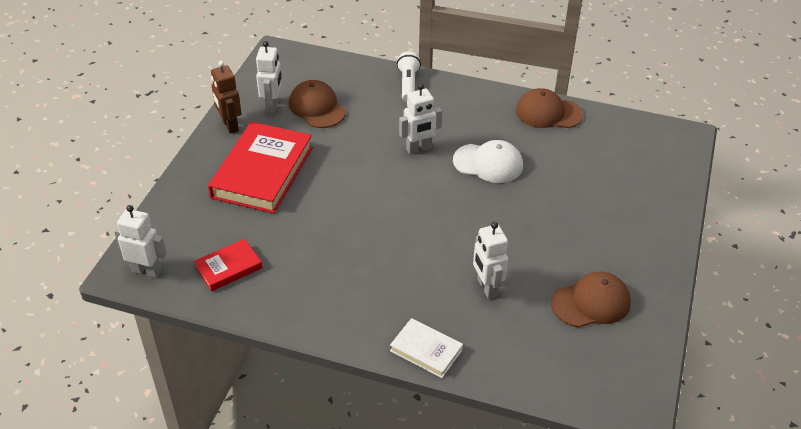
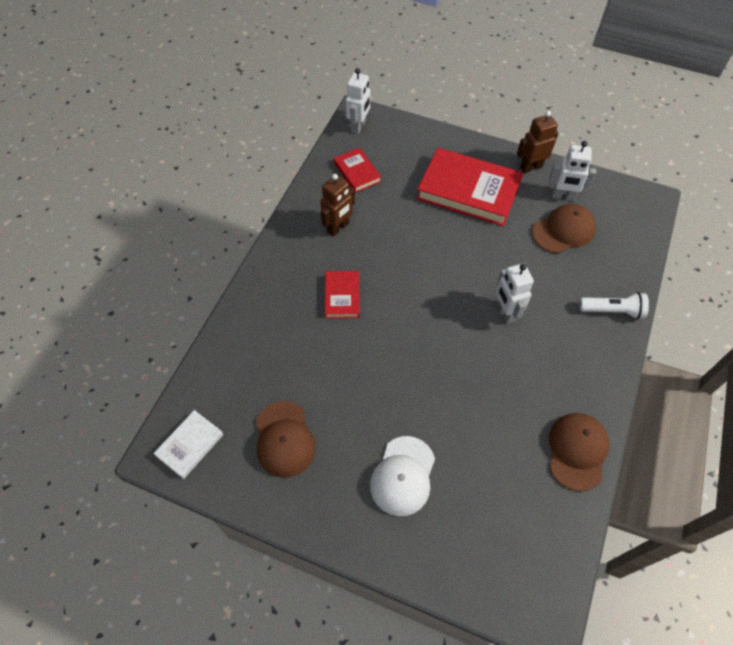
camera: 95 degrees right, 15 degrees up
white book [390,318,463,378] -> white book moved to [154,410,223,479]
white cap [453,140,523,183] -> white cap moved to [370,436,435,516]
white robot [473,222,508,299] -> none
none -> brown robot [320,174,355,237]
none -> red book [325,271,360,318]

